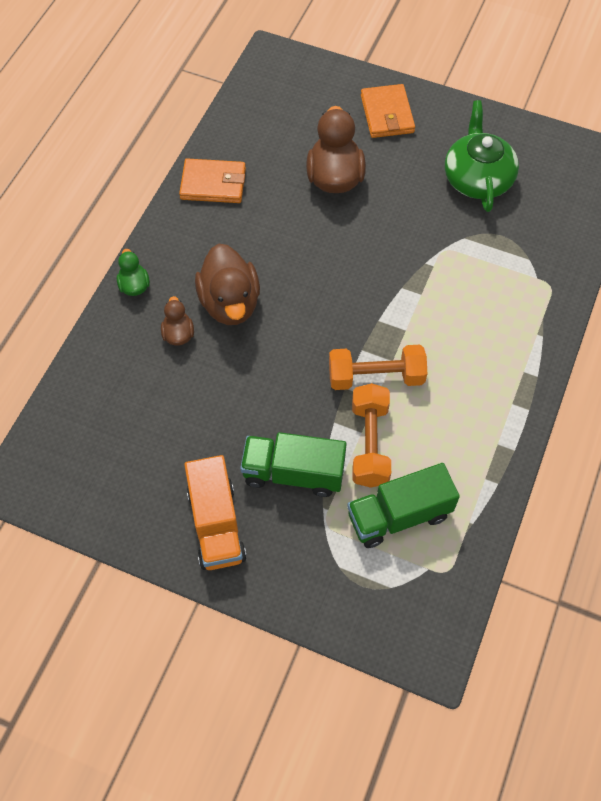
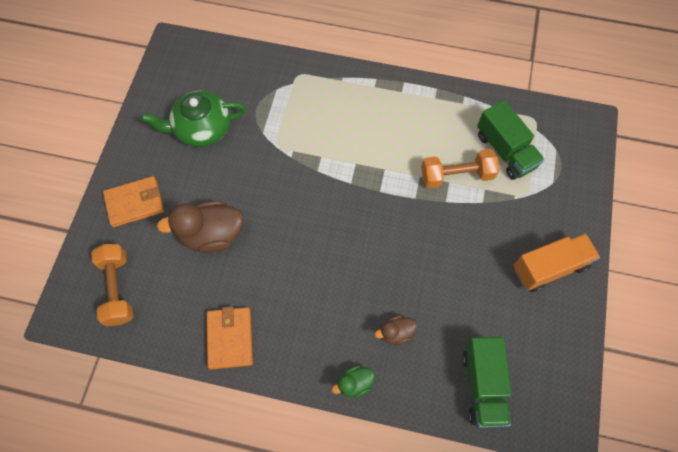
camera: 100 degrees left, 5 degrees up
brown duck [195,244,260,325] -> none
green truck [240,432,347,497] -> green truck moved to [462,337,512,428]
orange dumbbell [329,345,427,390] -> orange dumbbell moved to [91,244,133,326]

